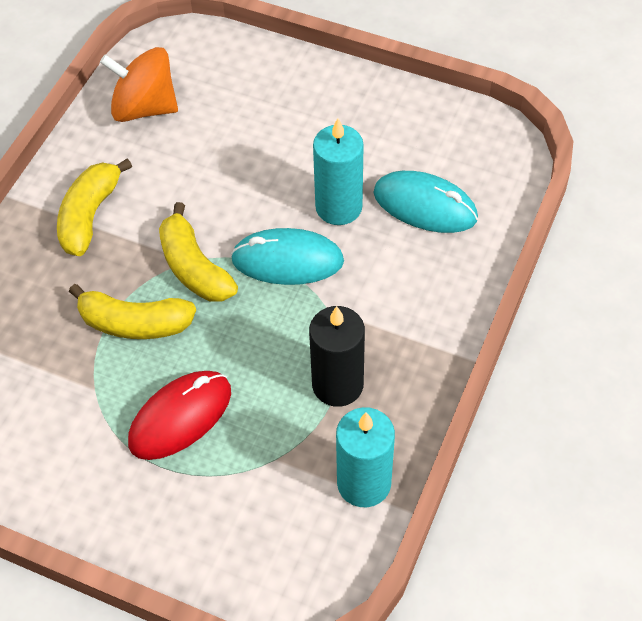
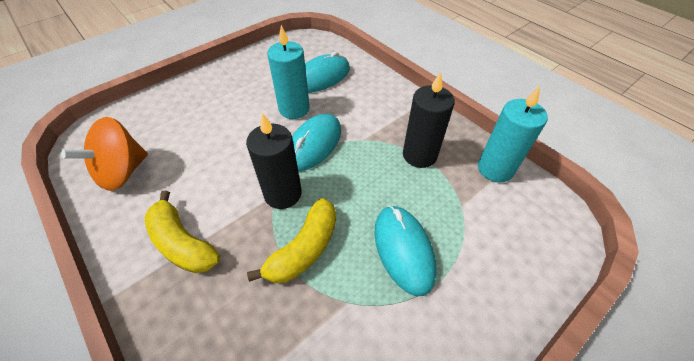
camera: 65 degrees left, 5 degrees down
red mouse [128,371,231,460] -> turquoise mouse [374,205,437,296]
yellow banana [159,202,238,302] -> black candle [246,113,302,209]

